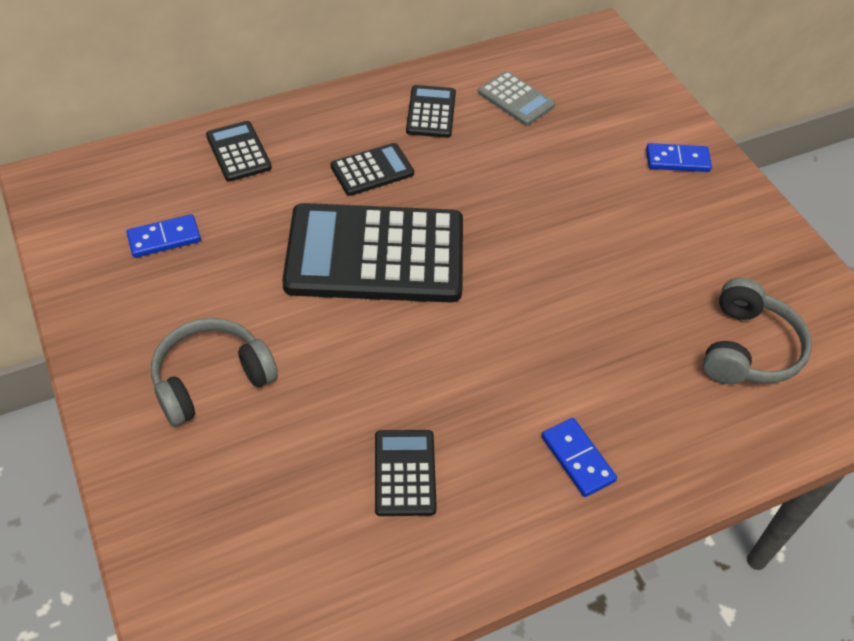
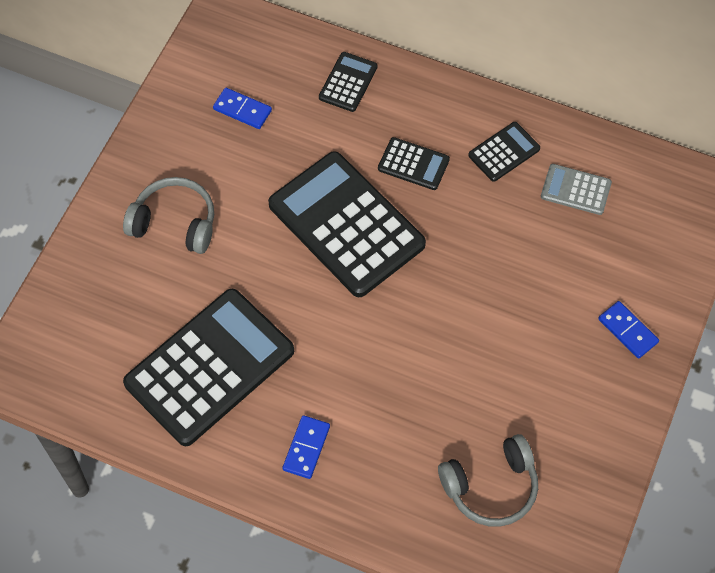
camera: 50 degrees right, 10 degrees up
black calculator [375,430,437,516] -> black calculator [123,289,294,446], size x2.21
grey calculator [478,71,555,125] -> grey calculator turned 105 degrees clockwise [541,164,612,215]

